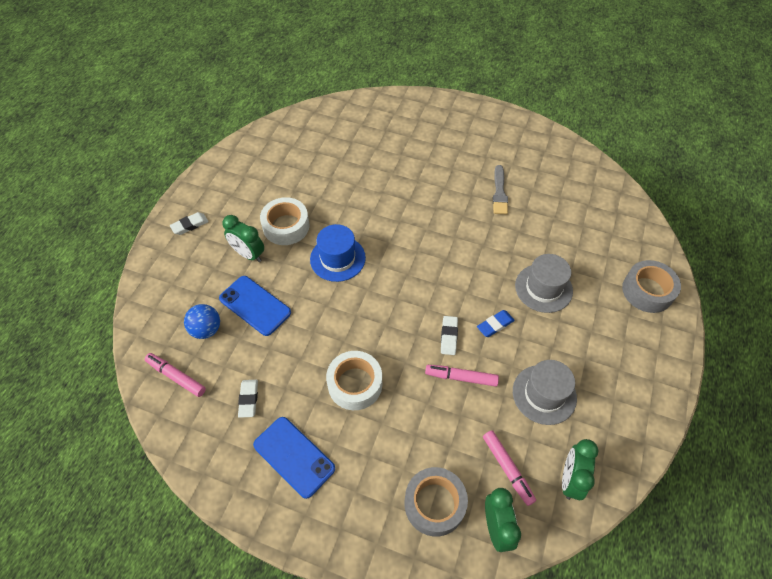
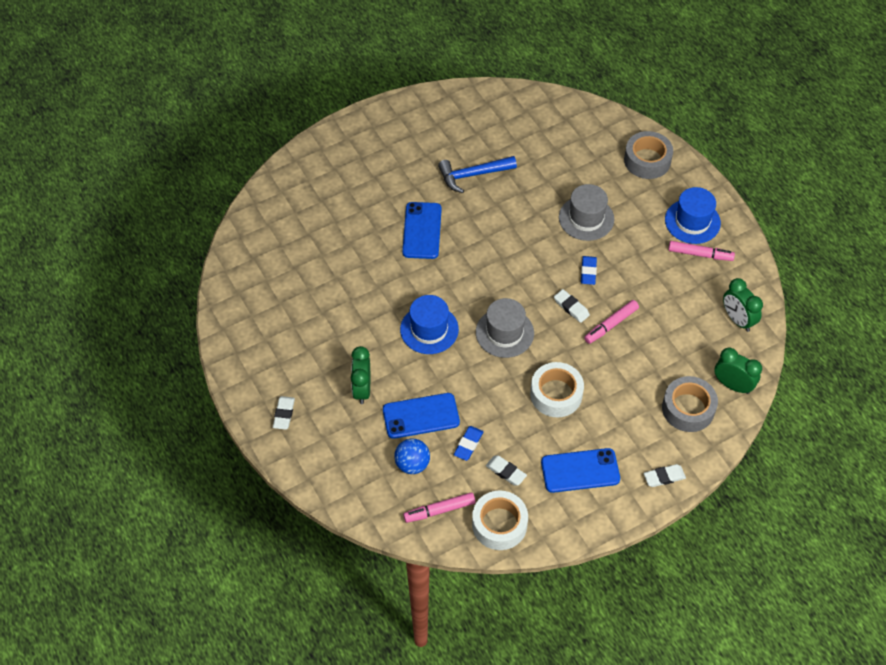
camera: 50 degrees left, 0 degrees up
green clock [222,215,264,262] -> green clock turned 105 degrees clockwise [351,346,370,404]
white tape [260,197,309,245] -> white tape moved to [472,491,528,550]
pink marker [483,430,536,506] -> pink marker moved to [668,241,735,261]
grey brush [493,165,508,215] -> blue hammer [438,156,517,193]
grey hat [513,360,577,425] -> grey hat moved to [476,298,534,358]
none -> blue phone [402,202,442,259]
none -> blue eraser [454,426,483,461]
none -> white eraser [644,464,686,487]
none -> blue hat [665,187,721,244]

